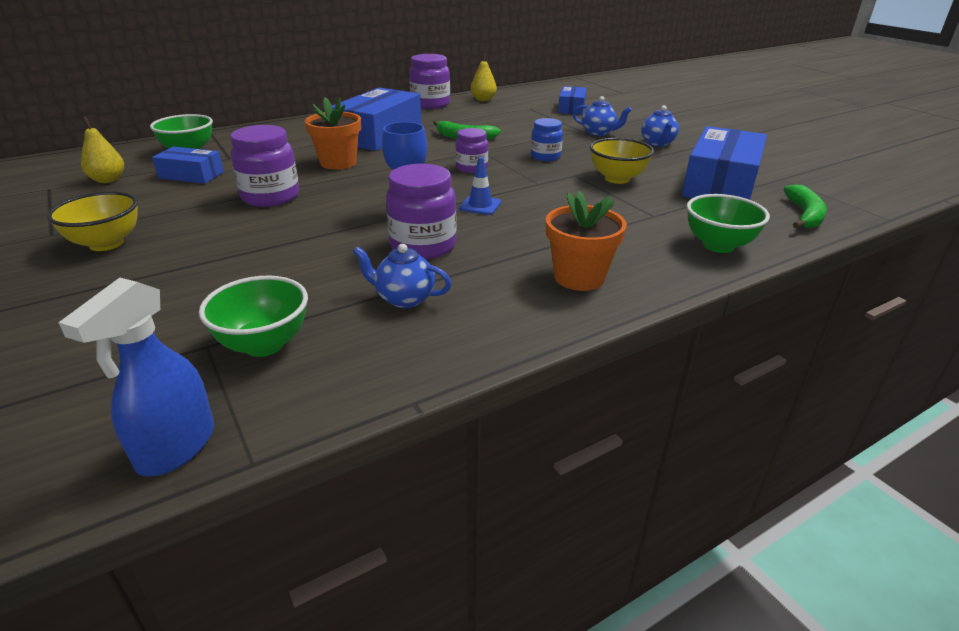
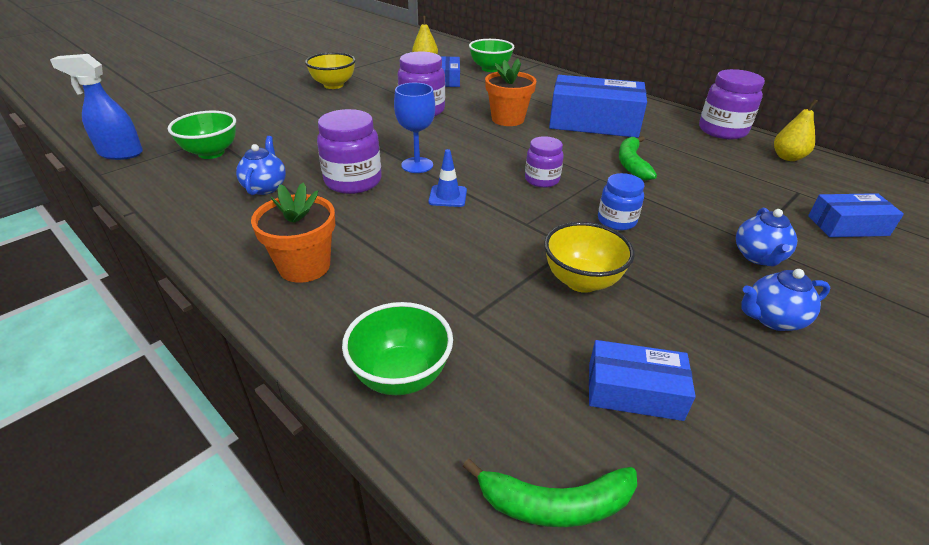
camera: 75 degrees right, 5 degrees up
blue box [682,126,767,200] -> blue box [589,340,696,421], size x0.54

